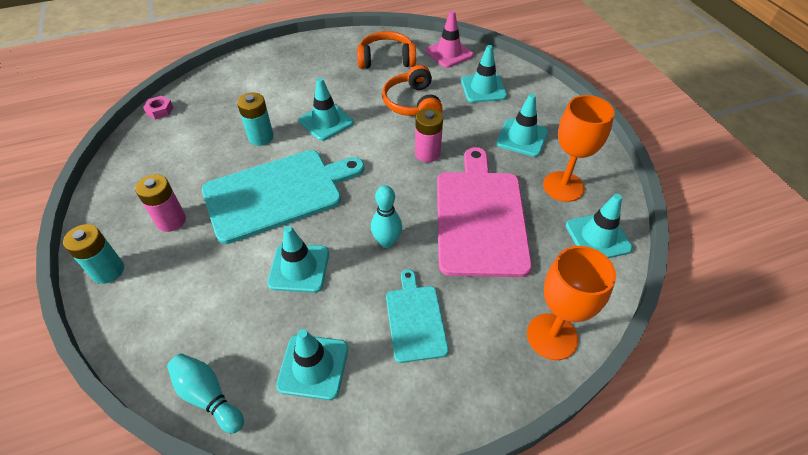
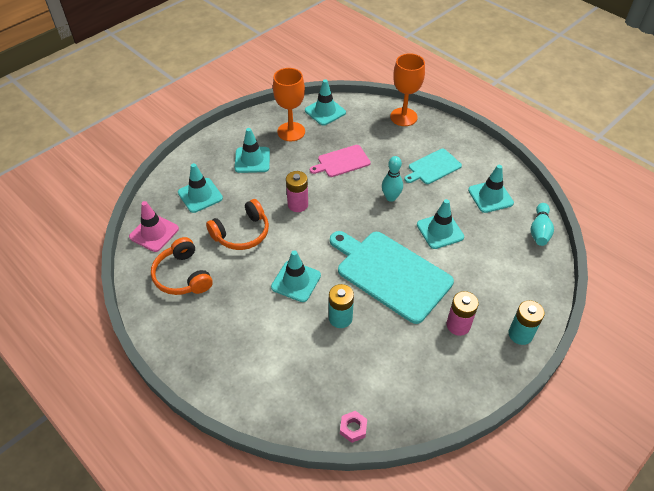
camera: 115 degrees left, 0 degrees up
pink cutting board [437,147,532,277] -> pink cutting board [310,145,371,177], size x0.53

